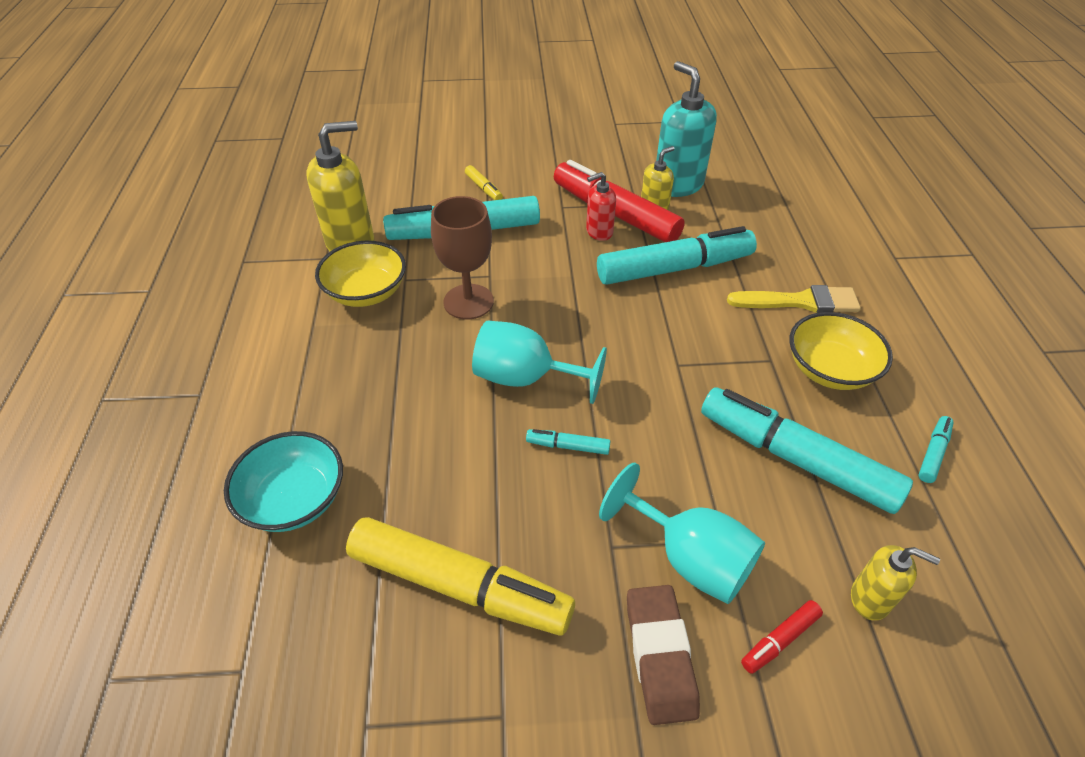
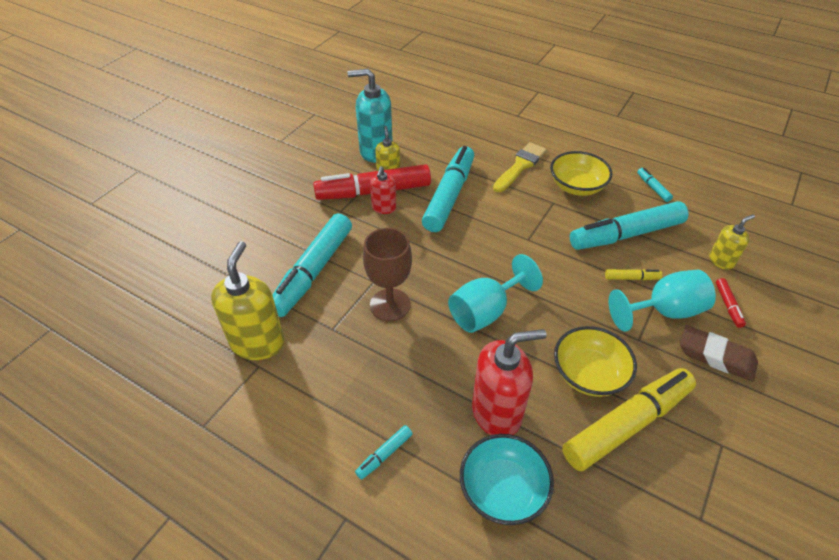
camera: 55 degrees left, 0 degrees up
yellow bowl [315,241,406,307] -> yellow bowl moved to [554,326,637,397]
yellow marker [465,165,503,200] -> yellow marker moved to [605,269,662,280]
turquoise marker [526,429,611,455] -> turquoise marker moved to [355,425,413,480]
none -> red soap dispenser [472,329,546,435]

